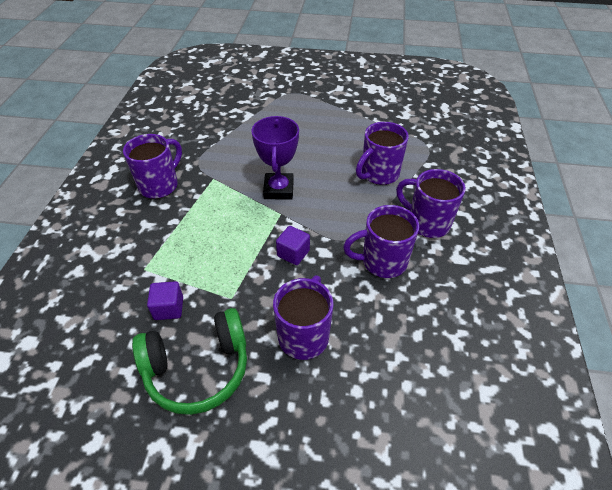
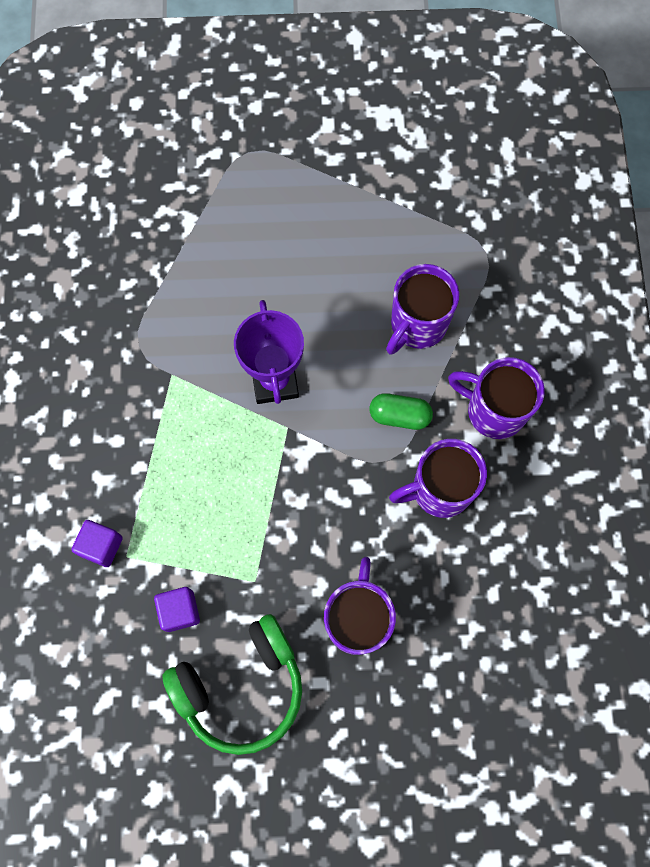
camera: 10 degrees left, 25 degrees up
purple mug [123,134,182,199] -> none
purple cube [276,226,310,265] -> purple cube moved to [71,520,123,567]
none -> green capsule [370,393,433,430]

